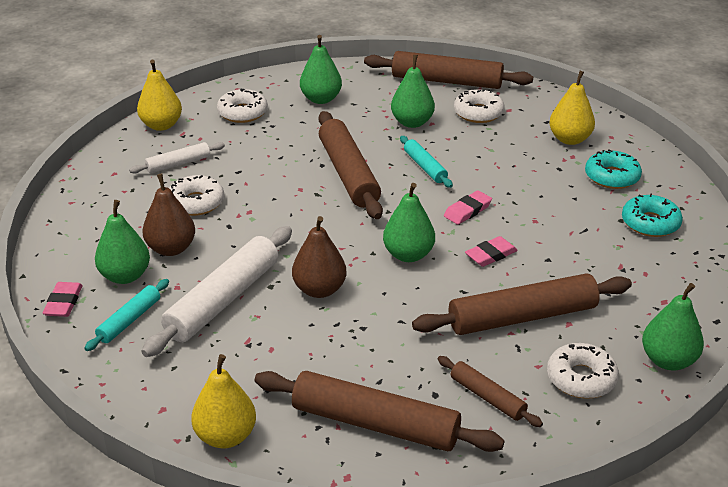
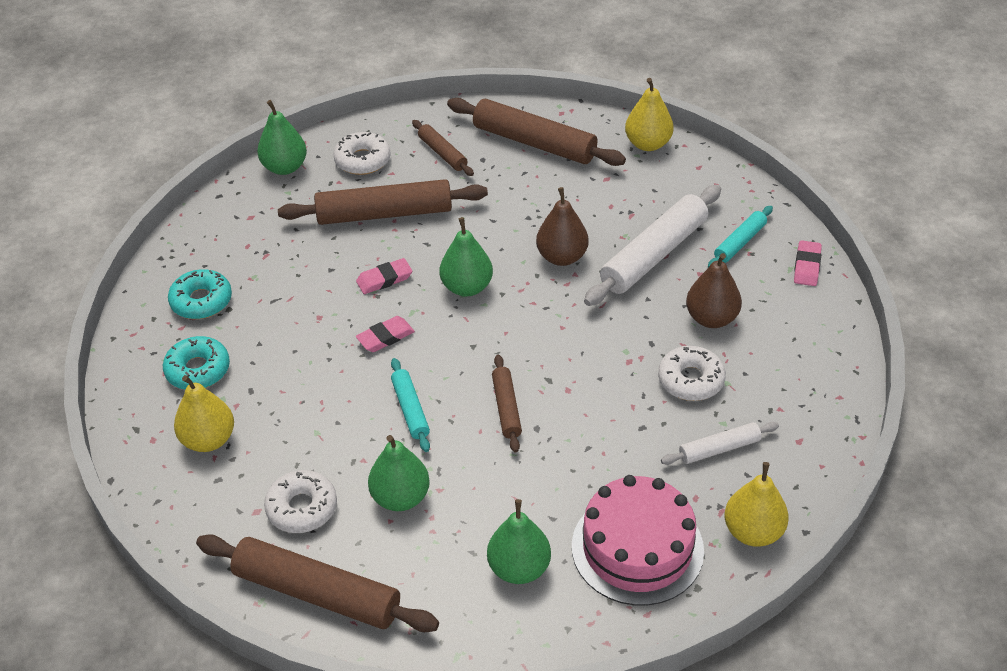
camera: 170 degrees left, 10 degrees up
green pear [95,200,150,284] -> none
white donut [217,89,268,123] -> pink cake [572,475,704,606]
brown rolling pin [319,111,383,219] -> brown rolling pin [492,355,522,453], size x0.52

